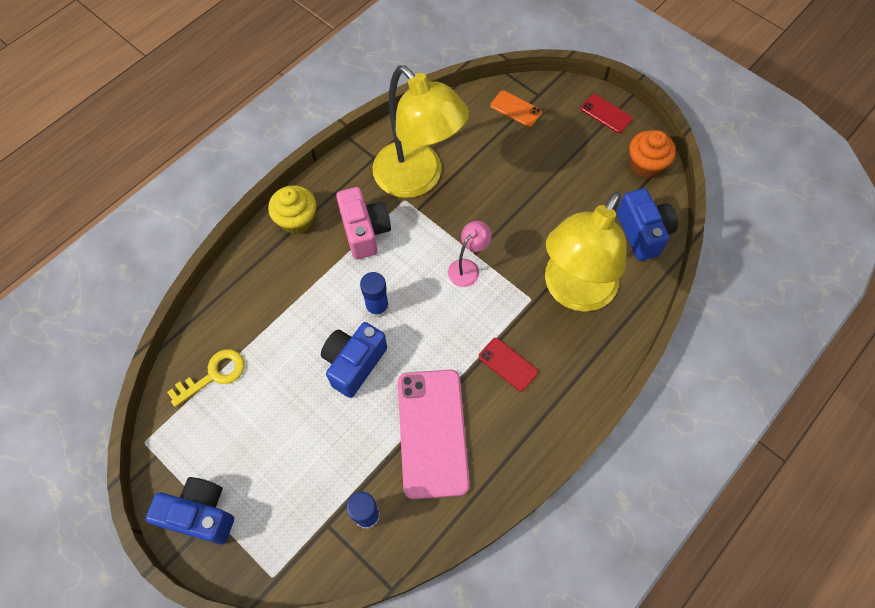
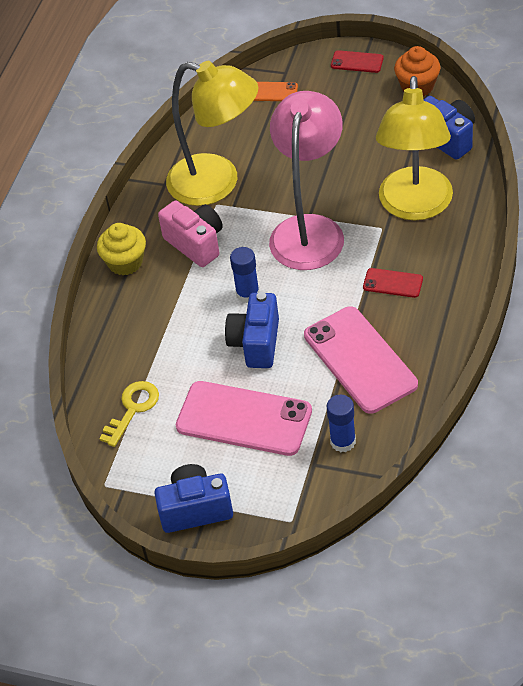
camera: 20 degrees left, 15 degrees down
pink lamp [448,221,492,287] -> pink lamp [269,91,344,270], size x2.33
none -> pink phone [176,381,312,456]

